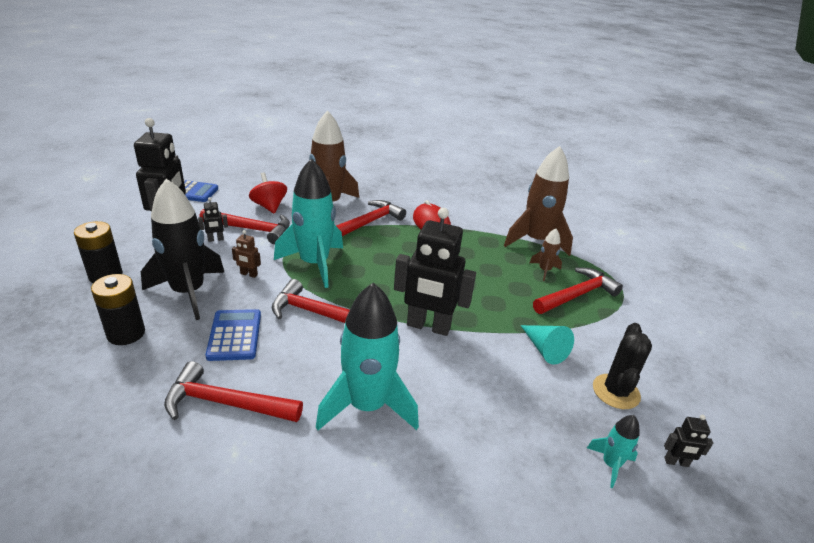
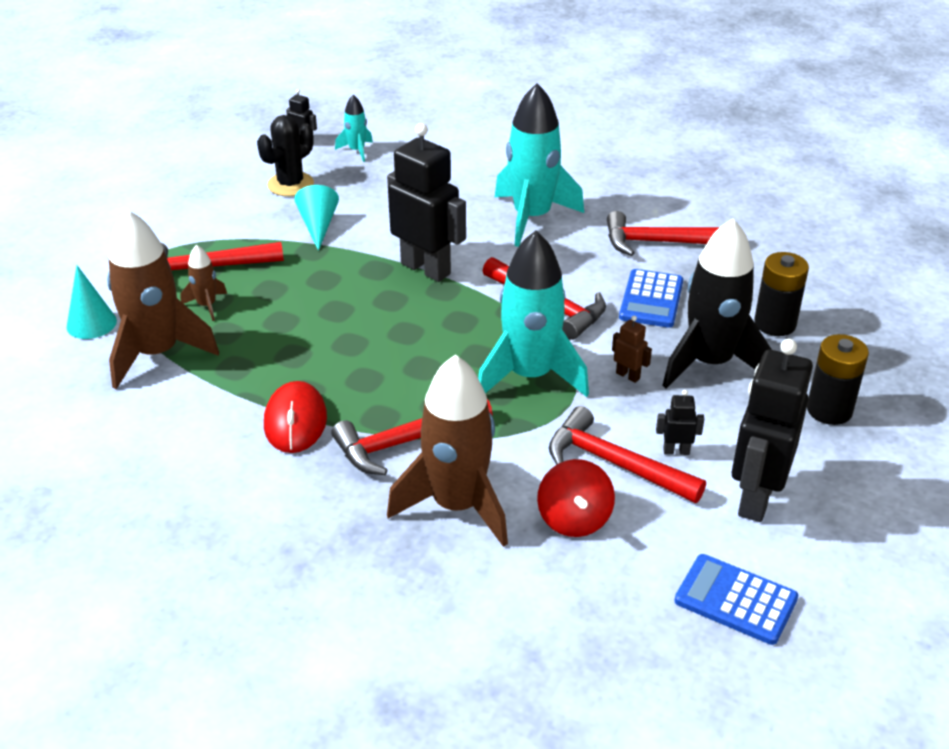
camera: 155 degrees left, 5 degrees up
red hammer [164,361,303,422] -> red hammer turned 150 degrees clockwise [607,211,719,256]
none -> turquoise cone [67,265,117,339]

